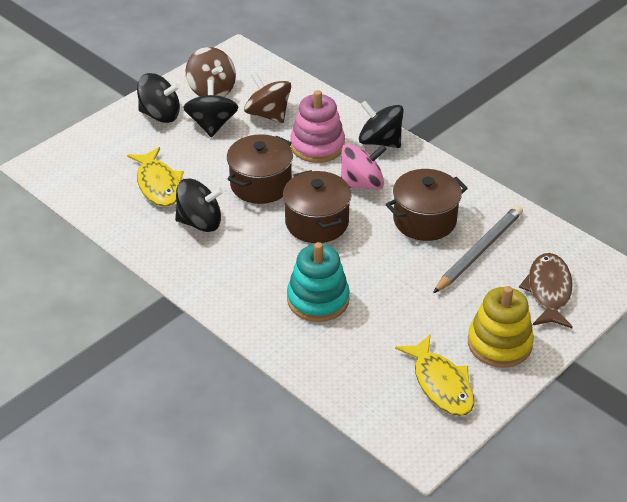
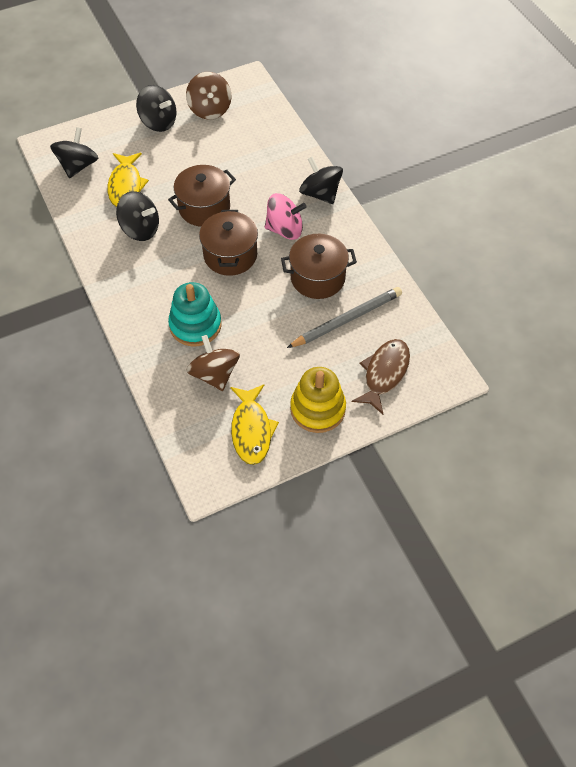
camera: 20 degrees right, 15 degrees up
black spinning top [183,80,238,137] -> black spinning top moved to [50,127,98,178]
brown spinning top [244,72,291,123] -> brown spinning top moved to [186,335,240,391]
pink stacking toy [290,90,345,163] -> none

